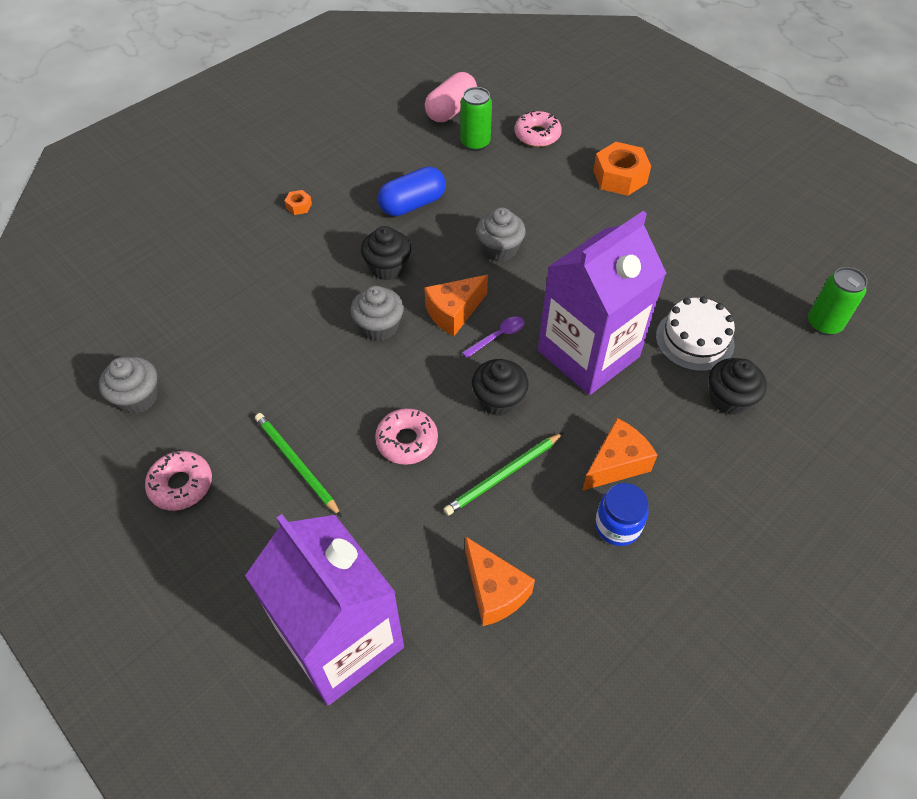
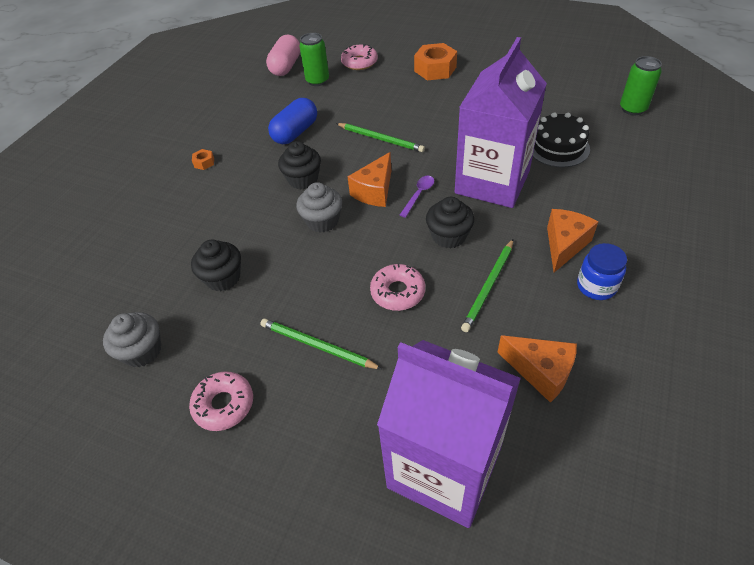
camera: 20 degrees left, 5 degrees down
grey cupcake [476,207,526,261] -> green pencil [336,123,425,152]
white cake [656,297,735,372] -> black cake [533,112,590,167]
black cupcake [709,358,767,415] -> black cupcake moved to [191,239,241,291]

